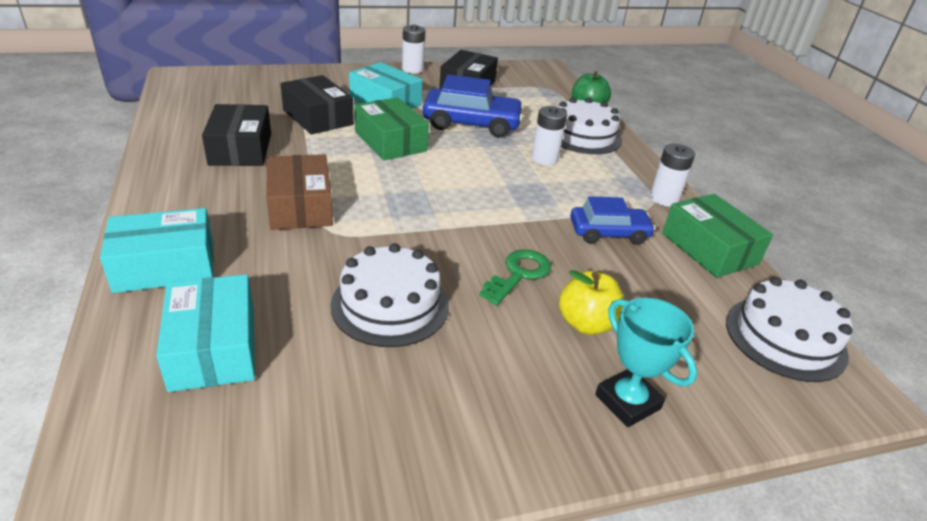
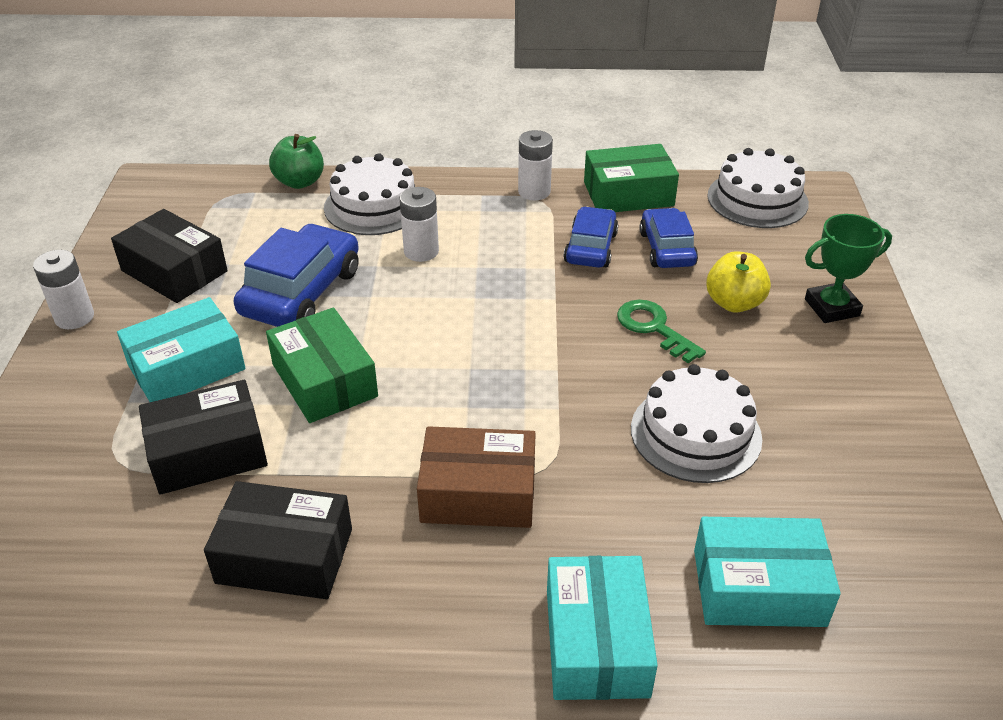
camera: 70 degrees left, 5 degrees up
green box [354,97,429,161] -> green box turned 75 degrees clockwise [266,308,378,423]
turquoise trophy [595,298,697,427] -> green trophy [805,214,892,323]
none -> blue car [639,208,698,268]

